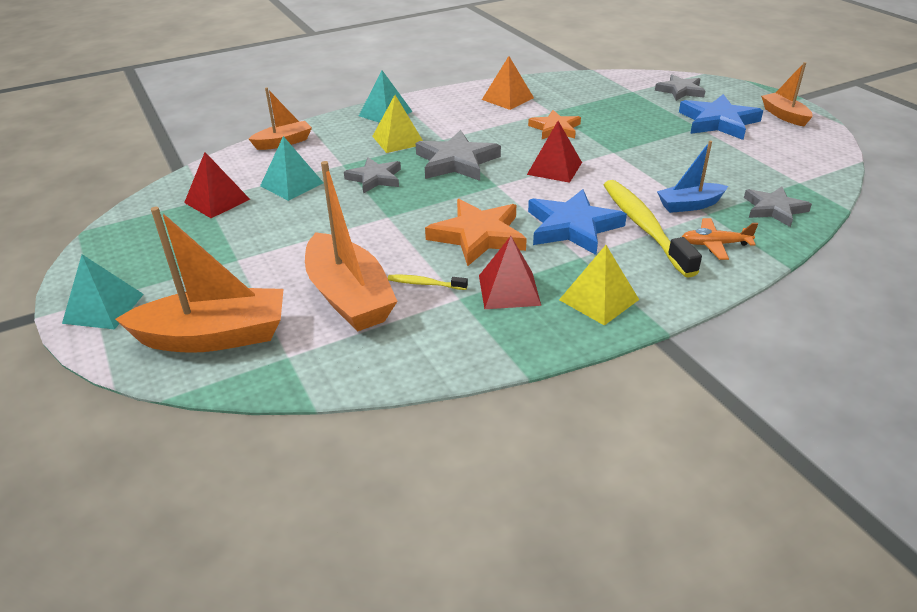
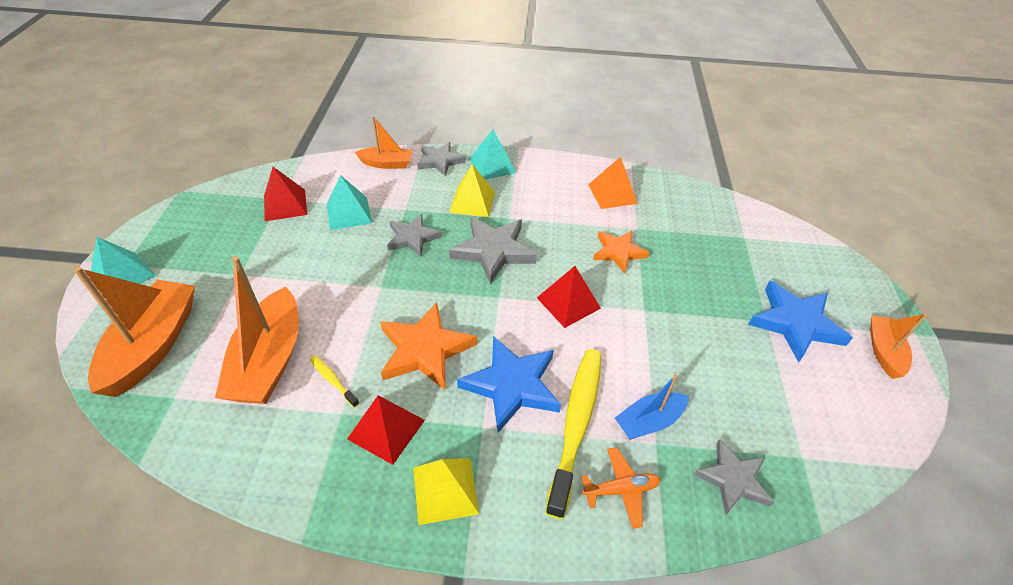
camera: 30 degrees right, 10 degrees up
orange boat [115,207,284,353] -> orange boat turned 105 degrees counterclockwise [73,267,195,397]
grey star [655,74,705,101] -> grey star moved to [417,142,466,177]
blue boat [657,141,728,213] -> blue boat turned 45 degrees counterclockwise [615,374,689,440]
orange plane [682,218,758,260] -> orange plane turned 135 degrees clockwise [581,447,661,529]

